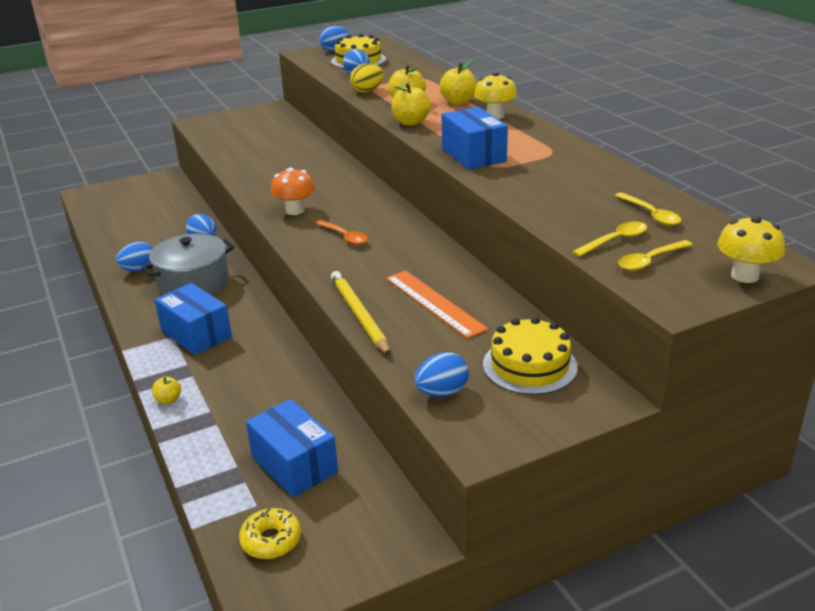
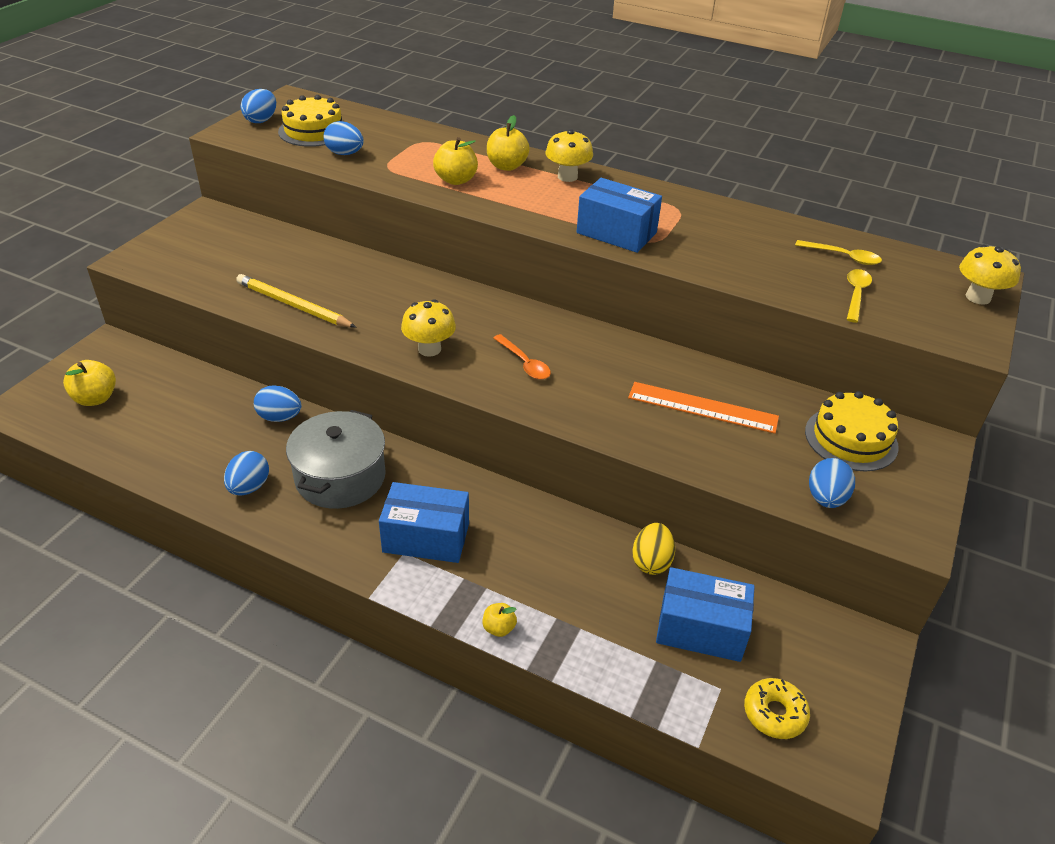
camera: 40 degrees left, 10 degrees up
orange mushroom [270,167,315,215] -> yellow mushroom [401,299,456,357]
orange spoon [315,220,368,245] -> orange spoon turned 45 degrees clockwise [493,334,551,380]
yellow pencil [331,271,390,356] -> yellow pencil moved to [236,274,357,328]
yellow egg [350,63,383,92] -> yellow egg moved to [632,523,675,575]
yellow apple [391,83,431,126] -> yellow apple moved to [63,360,116,406]
yellow spoon [618,240,693,271] -> none

